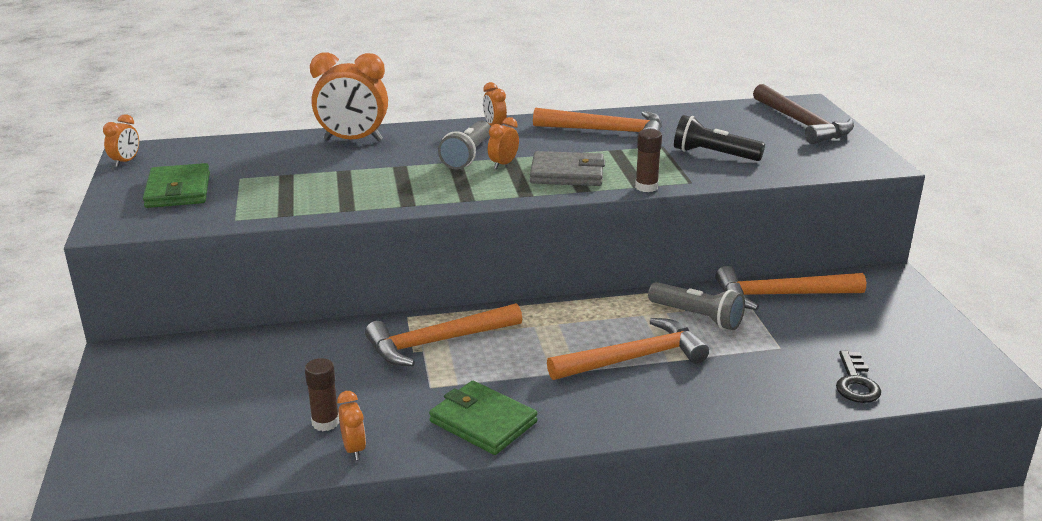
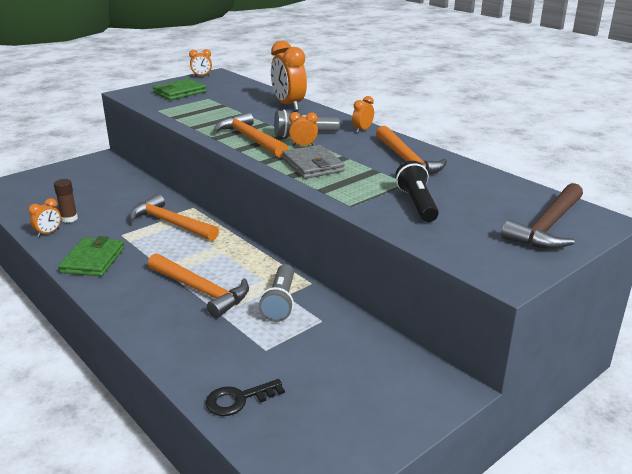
camera: 60 degrees right, 0 degrees up
brown glue stick [635,129,662,192] -> none
orange hammer [715,266,866,310] -> orange hammer moved to [213,112,288,158]

